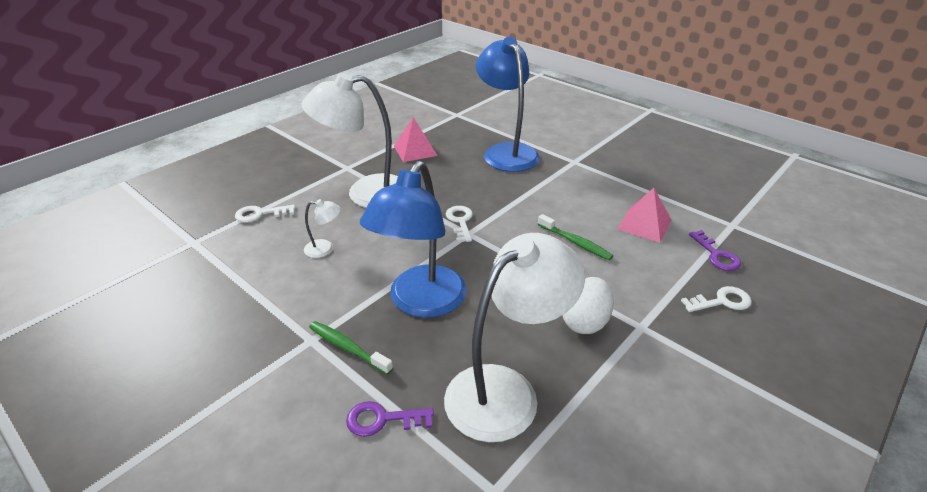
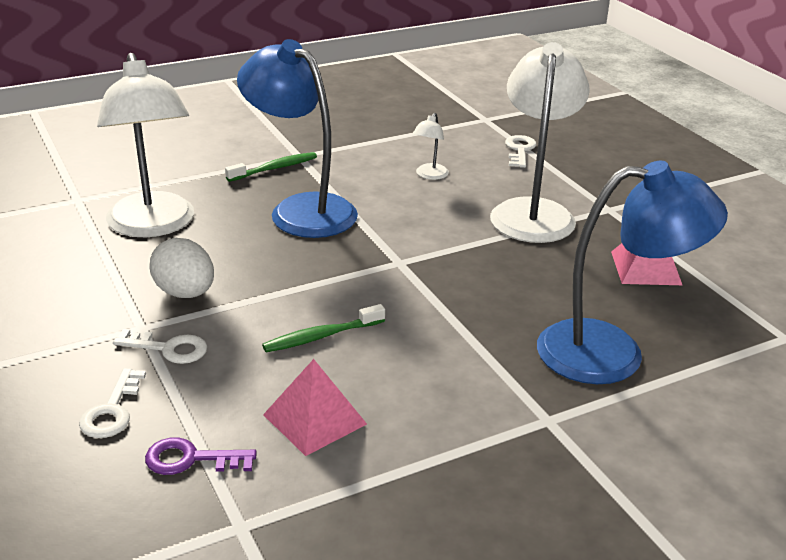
camera: 110 degrees right, 5 degrees down
purple key [346,401,434,437] -> none
white key [446,206,473,242] -> white key moved to [113,329,207,364]

